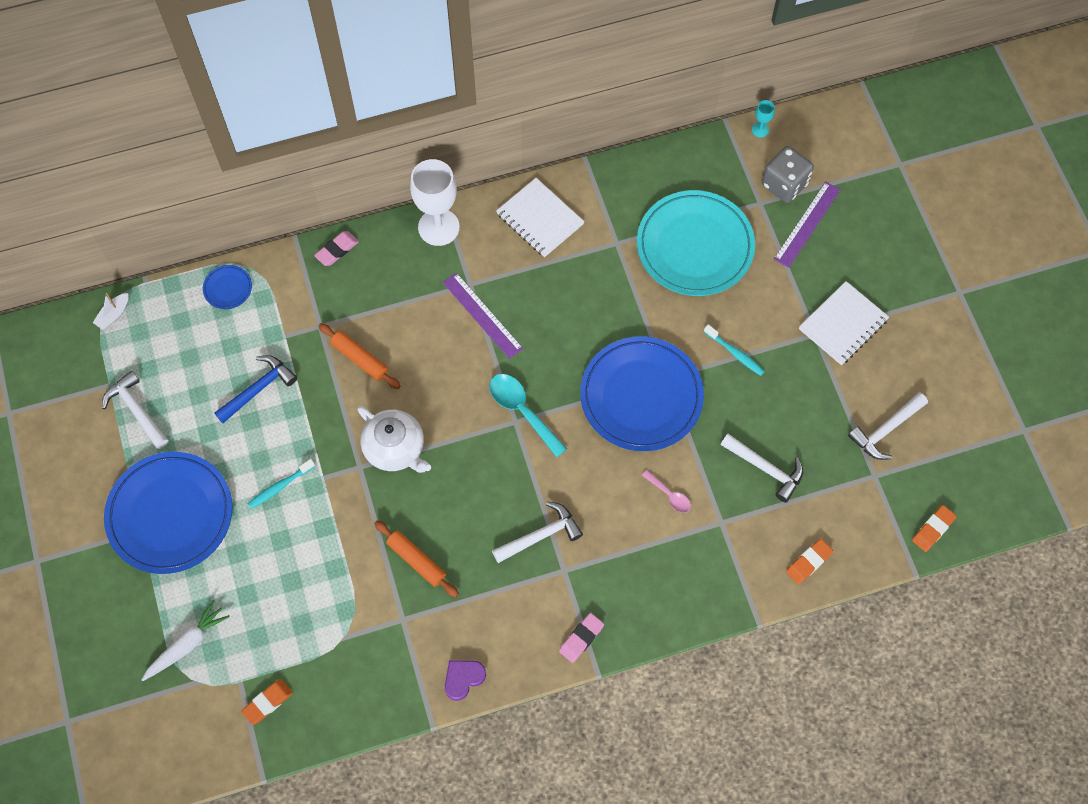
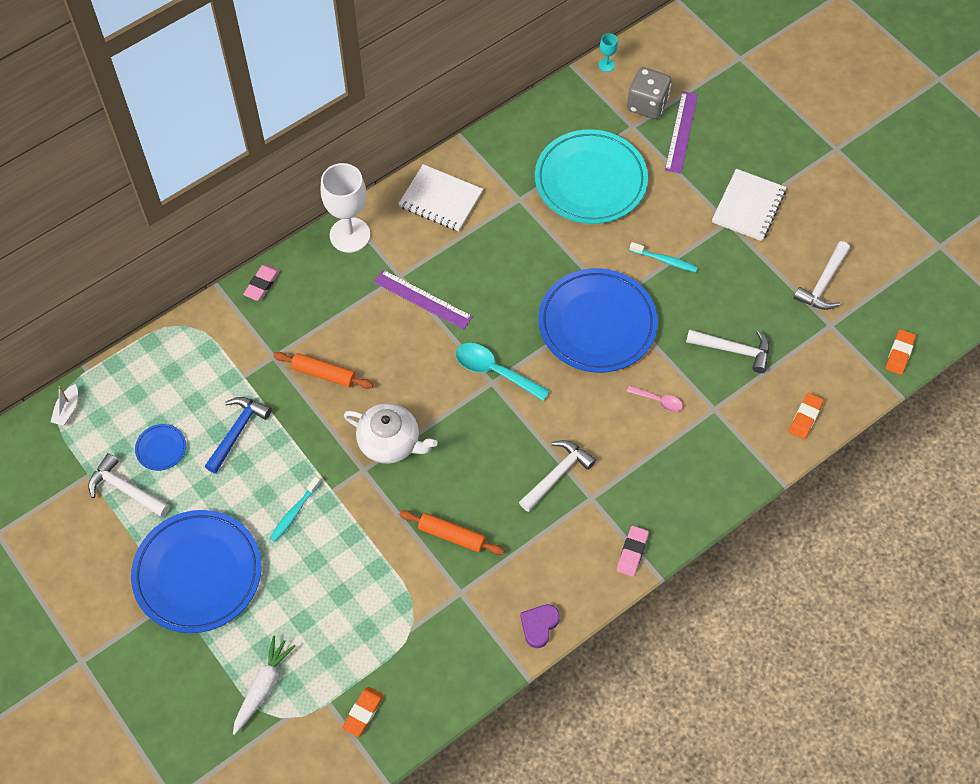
camera: 20 degrees left, 5 degrees down
blue plate [203,265,252,309] -> blue plate moved to [135,424,186,471]

